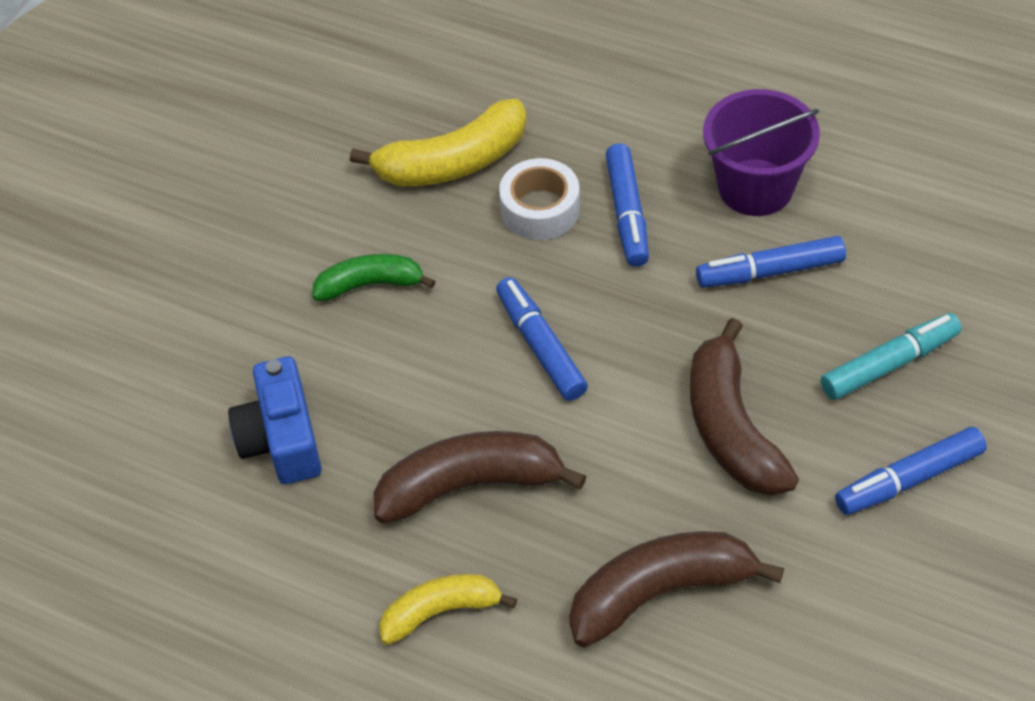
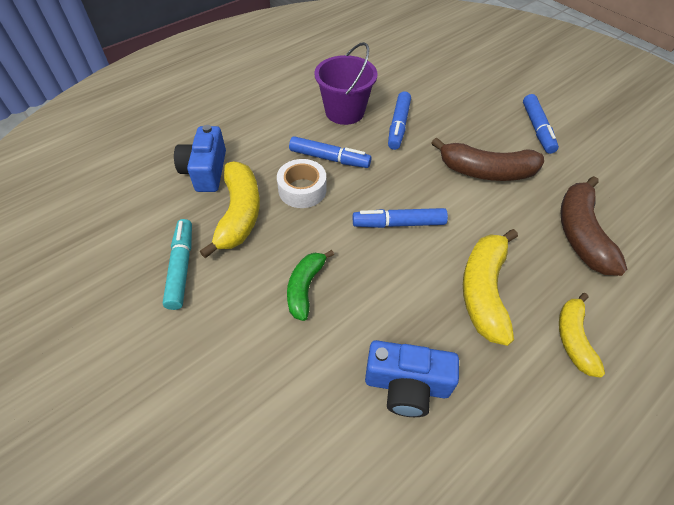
camera: 70 degrees left, 0 degrees up
brown banana [374,431,586,524] -> yellow banana [463,229,518,346]
turquoise marker [821,313,962,400] -> turquoise marker moved to [163,219,192,310]
none -> blue camera [174,125,226,192]

